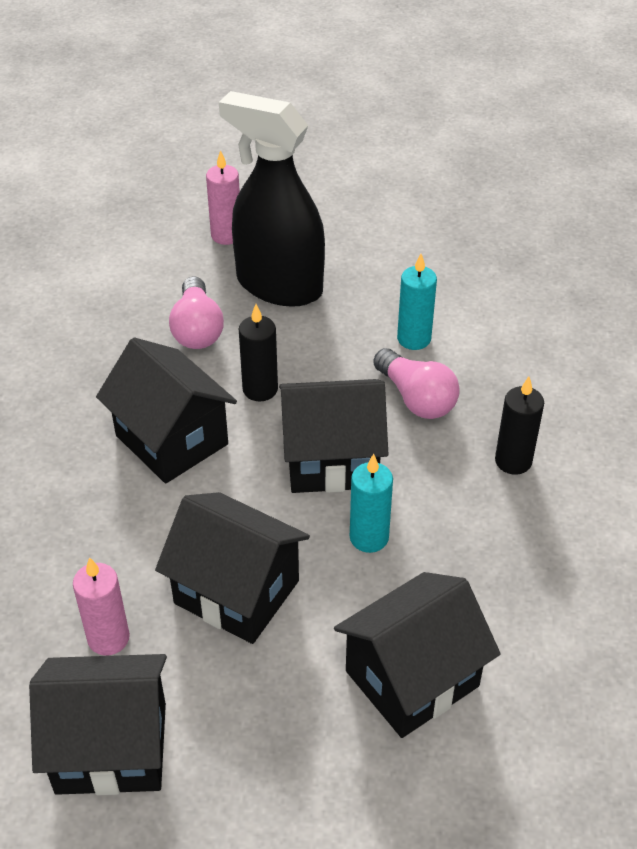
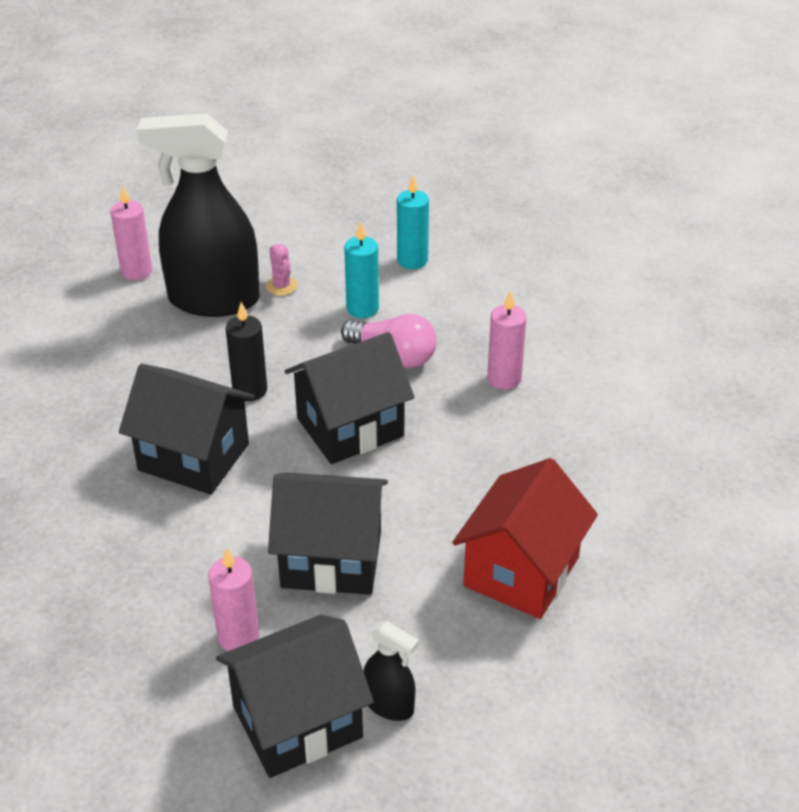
camera: 25 degrees left, 5 degrees down
pink light bulb [169,276,224,349] -> none
black house [334,572,501,738] -> red house [452,458,598,619]
turquoise candle [350,454,393,553] -> turquoise candle moved to [397,175,429,269]
black candle [495,377,544,475] -> pink candle [487,290,527,390]
none -> pink cactus [266,244,297,296]
none -> black spray bottle [364,621,419,721]

